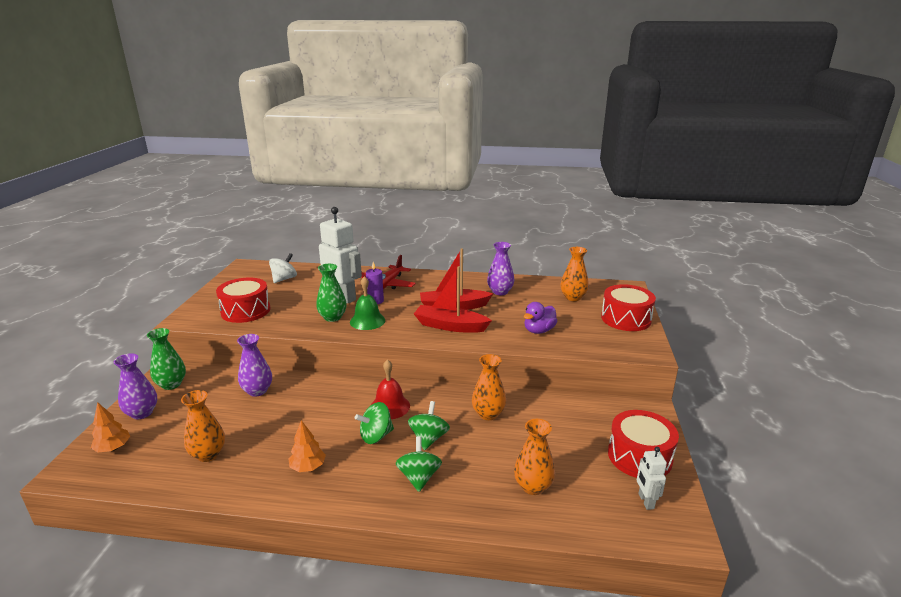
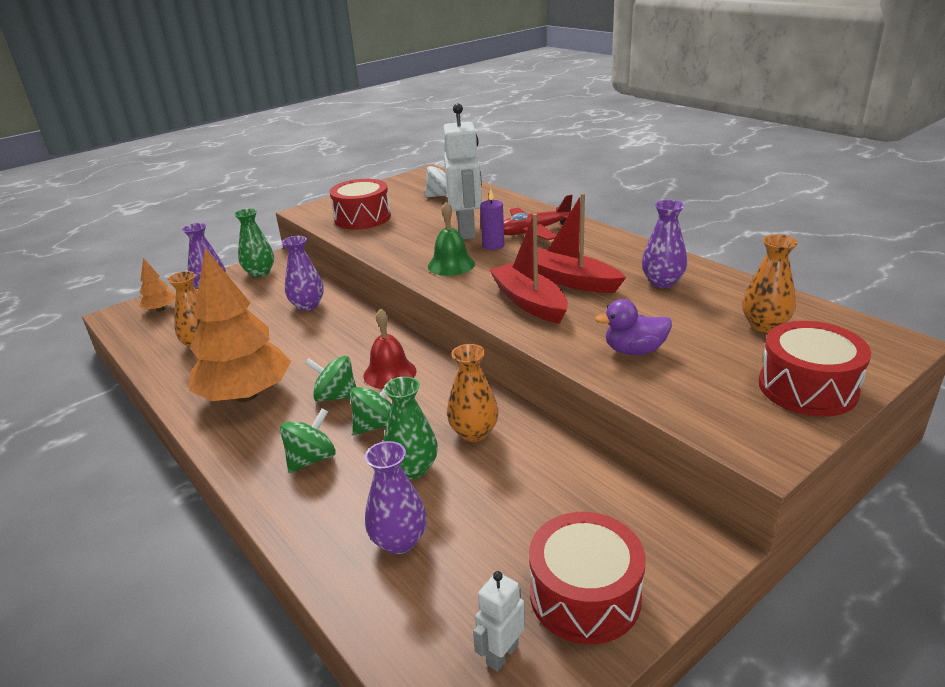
camera: 45 degrees right, 5 degrees up
orange tree [289,420,326,472] -> orange tree [189,248,291,402], size x2.28
green vase [316,264,347,322] -> green vase moved to [383,377,438,479]
orange vase [514,419,555,495] -> purple vase [365,441,427,554]

